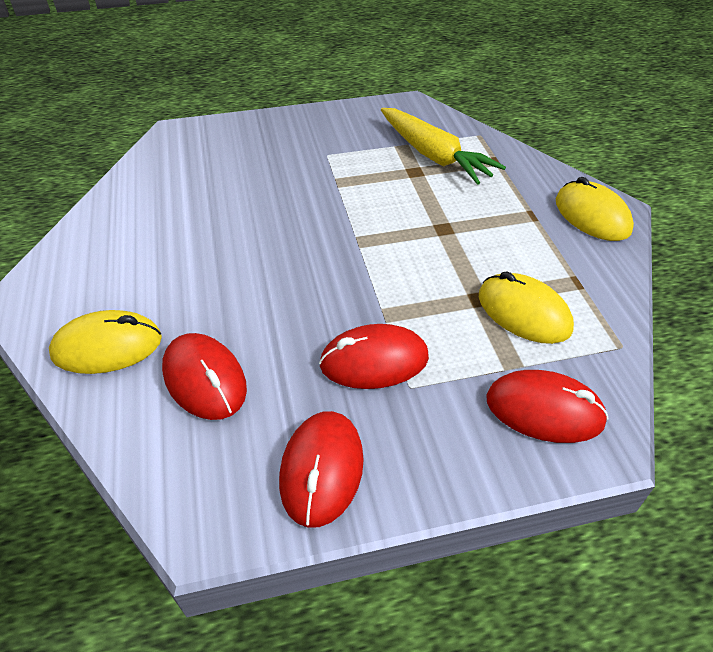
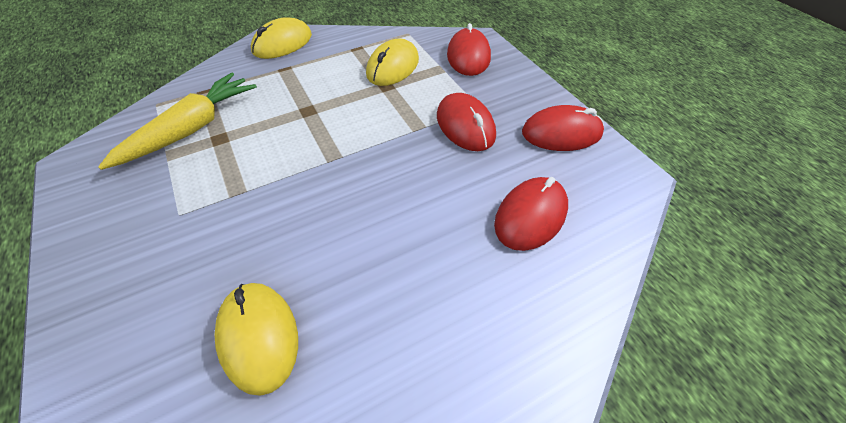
camera: 105 degrees left, 5 degrees up
yellow mouse [49,310,162,374] -> yellow mouse moved to [214,283,298,396]

